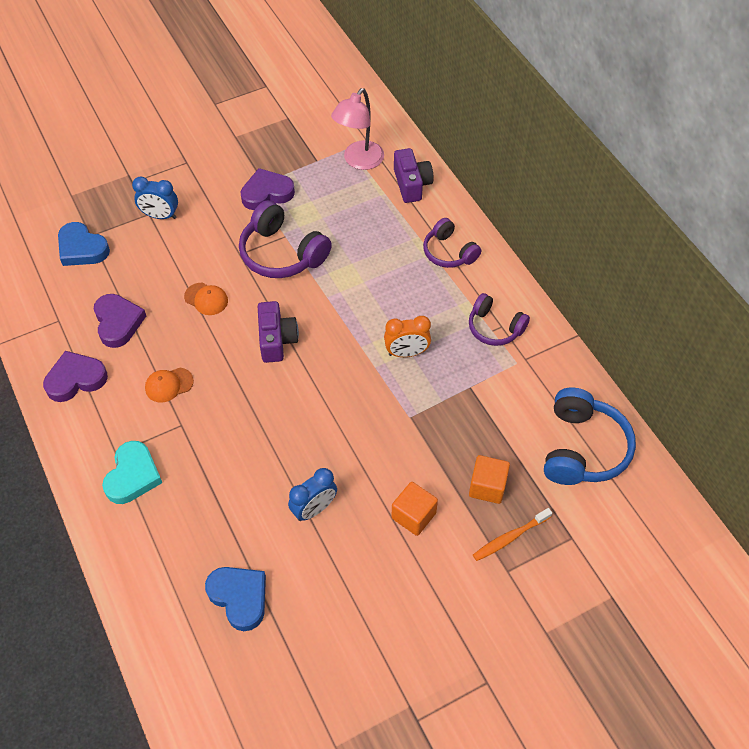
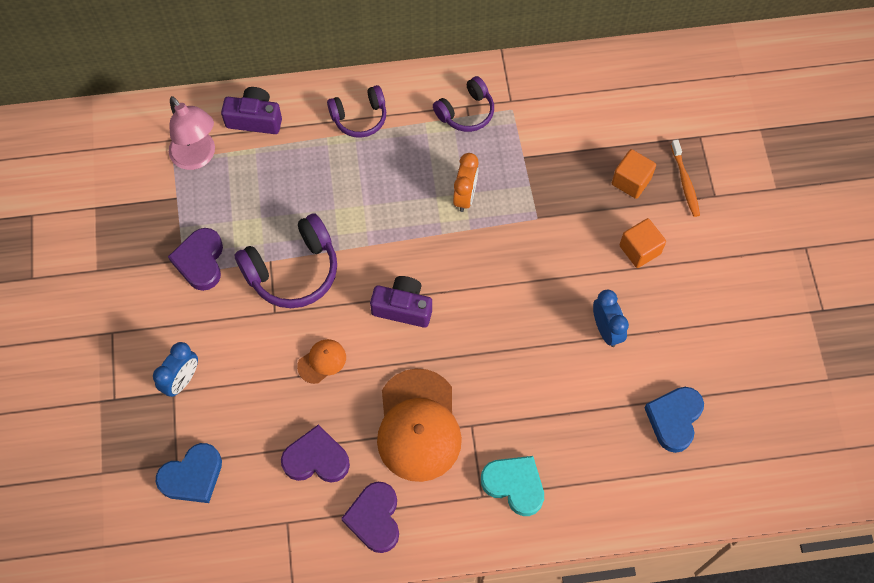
camera: 70 degrees left, 10 degrees up
orange cap [145,368,194,402] -> orange cap [377,369,462,482], size x2.19
blue heart [205,567,266,631] -> blue heart turned 45 degrees counterclockwise [644,387,704,453]
blue headphones [544,388,636,485] -> none

